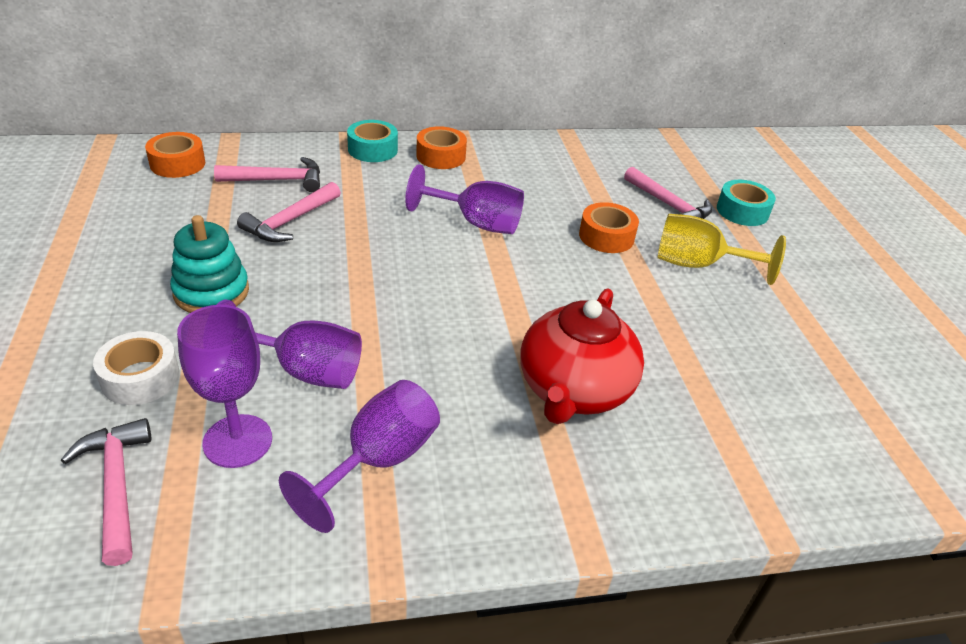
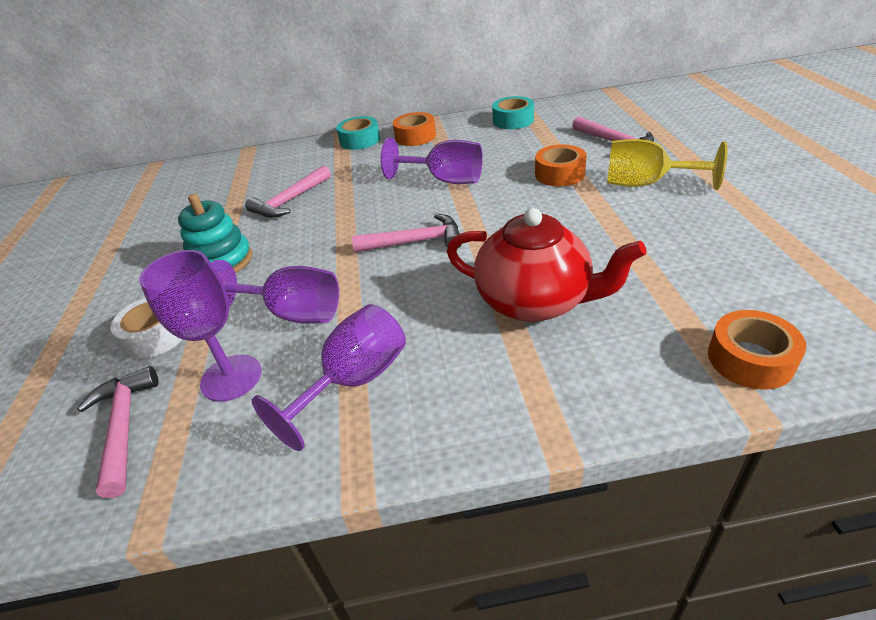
camera: 10 degrees right, 0 degrees up
orange tape [145,132,205,178] -> orange tape moved to [708,310,806,390]
pink hammer [214,157,320,192] -> pink hammer moved to [352,214,462,252]
red teapot [520,288,644,424] -> red teapot turned 90 degrees counterclockwise [447,208,647,322]
turquoise tape [717,180,776,226] -> turquoise tape moved to [492,96,534,129]

